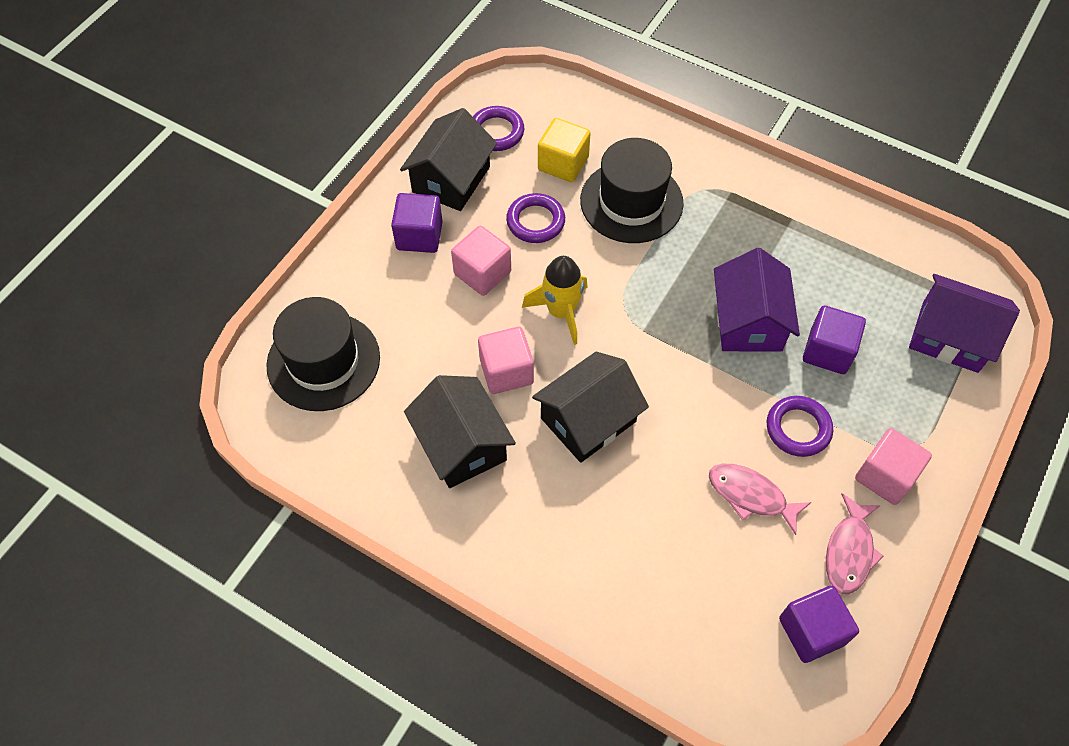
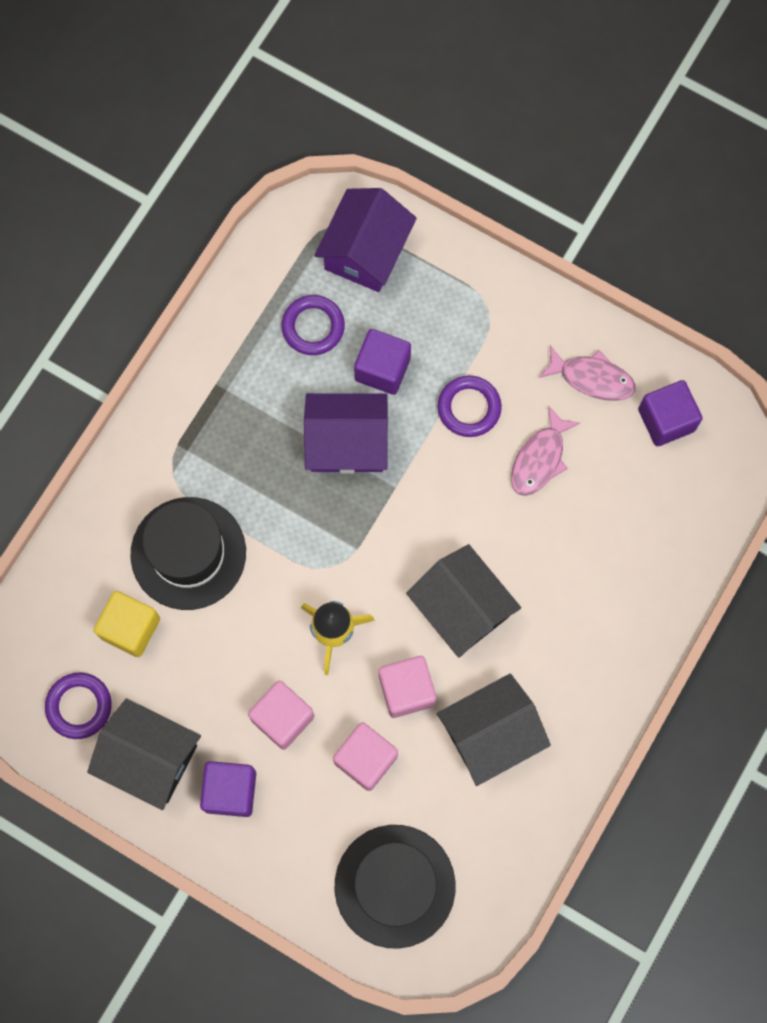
camera: 90 degrees left, 15 degrees up
purple ring [506,193,565,243] -> purple ring moved to [281,295,345,355]
pink cube [855,428,932,505] -> pink cube moved to [333,722,398,791]

